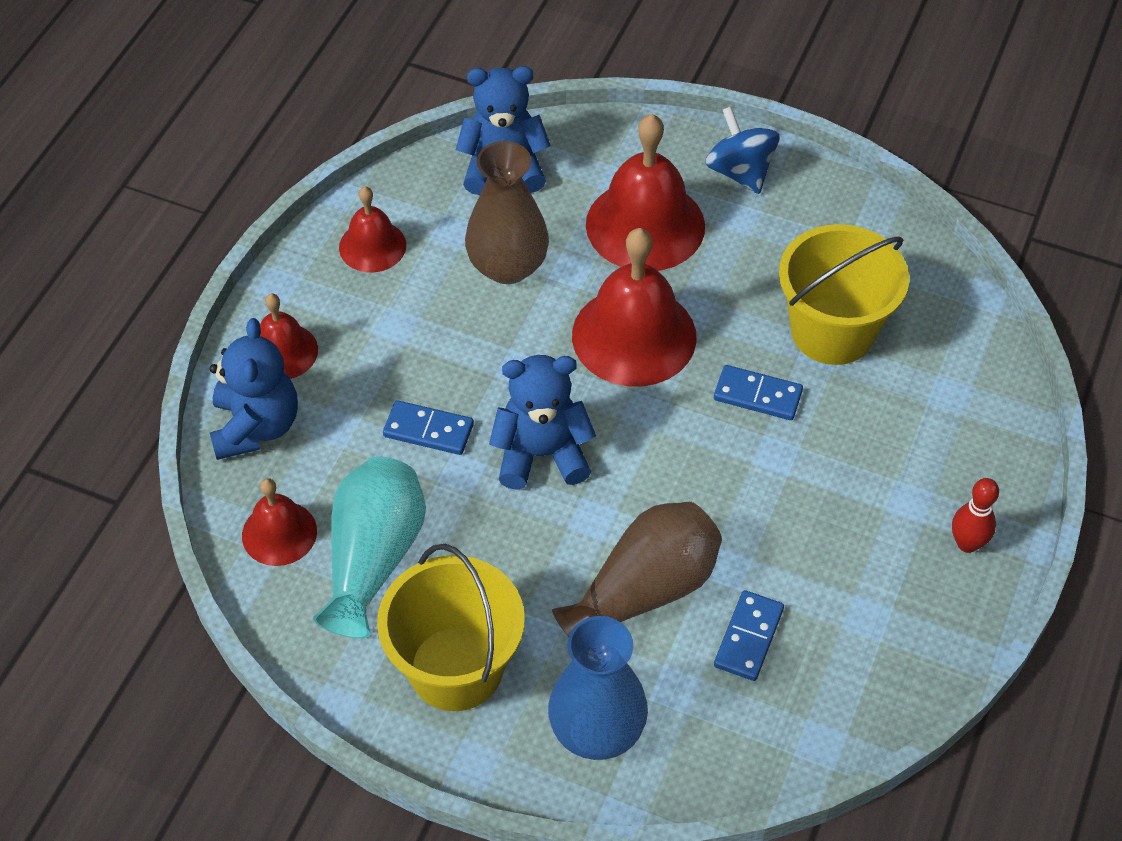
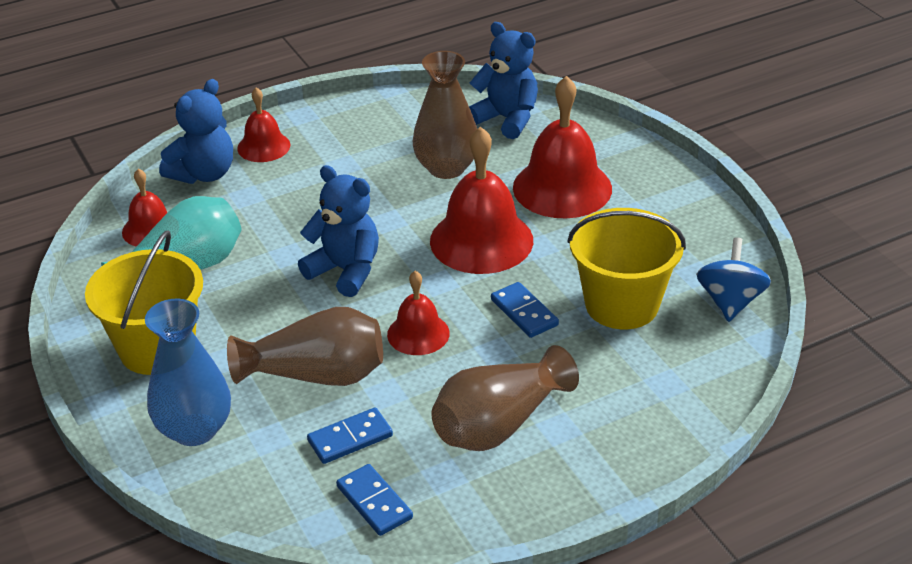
camera: 40 degrees right, 15 degrees down
red bell [339,187,406,272] -> red bell moved to [387,271,450,355]
blue domino [383,400,474,455] -> blue domino moved to [336,464,413,536]
blue spinning top [705,107,779,194] -> blue spinning top moved to [696,238,771,322]
red bowling pin [952,478,999,553] -> none
none -> brown vase [431,345,579,451]

